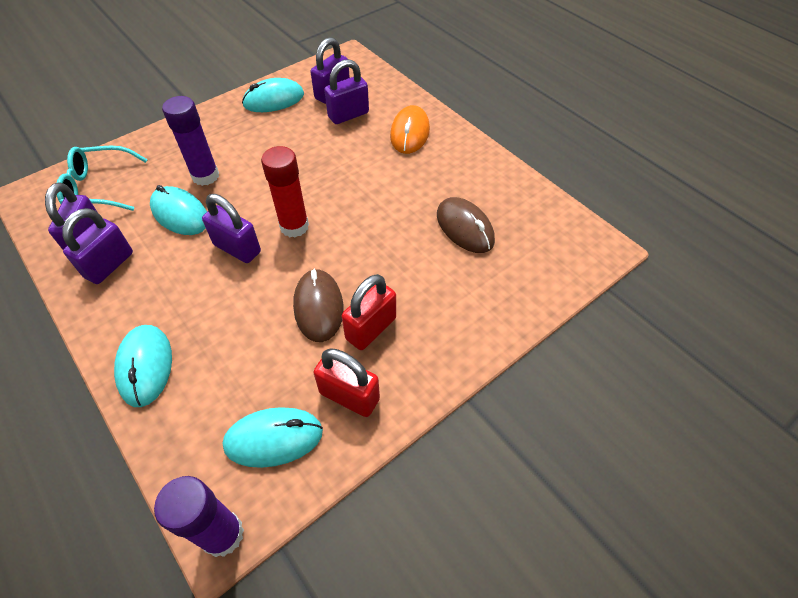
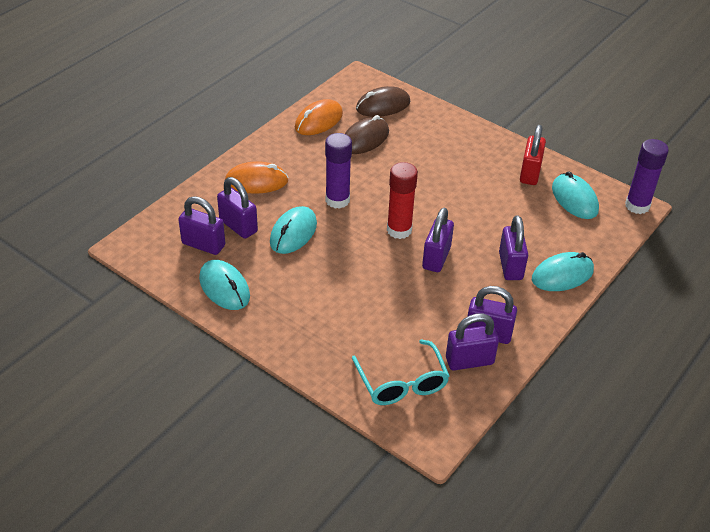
camera: 105 degrees left, 10 degrees down
turquoise mouse [150,185,207,235] -> turquoise mouse moved to [270,206,317,254]
purple glue stick [162,96,219,186] -> purple glue stick moved to [325,133,352,209]
brown mouse [293,268,344,342] -> brown mouse moved to [356,86,410,117]
red padlock [342,274,396,350] -> none
none -> orange mouse [295,99,343,135]
none -> purple padlock [499,215,528,280]

